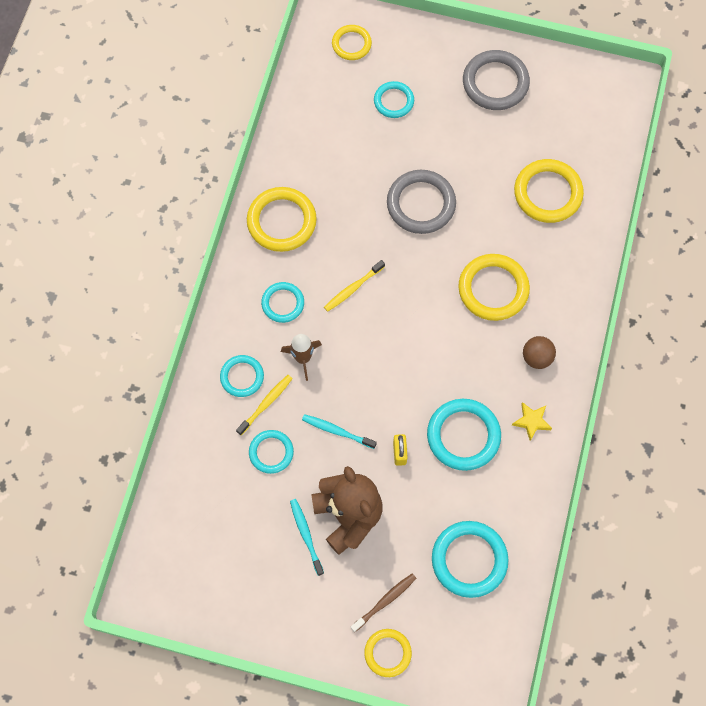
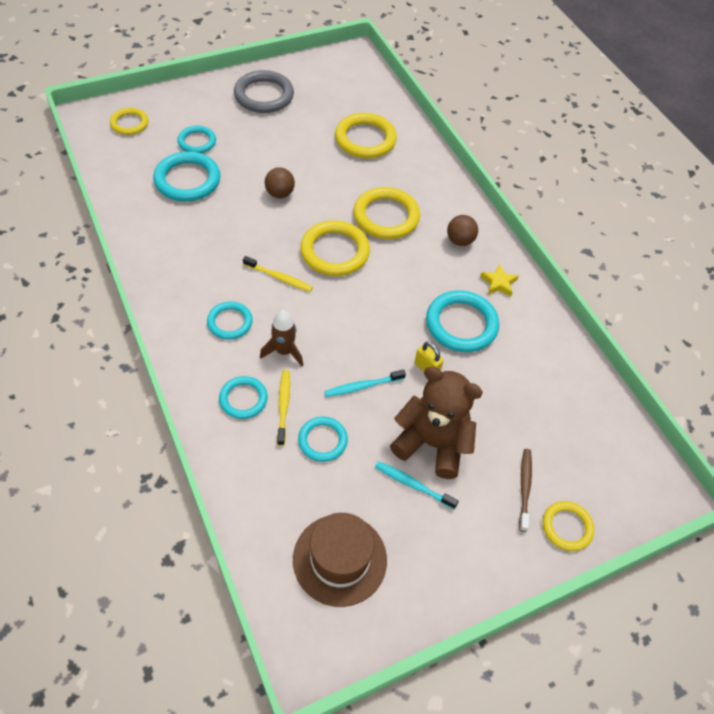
camera: 45 degrees left, 15 degrees down
yellow ring [247,187,317,252] -> yellow ring moved to [300,220,370,276]
yellow toothbrush [324,260,385,312] -> yellow toothbrush turned 75 degrees counterclockwise [243,256,313,292]
grey ring [387,170,456,234] -> brown ball [265,167,295,198]
turquoise ring [432,521,509,598] -> turquoise ring moved to [153,151,221,202]
none -> brown hat [293,513,387,607]

